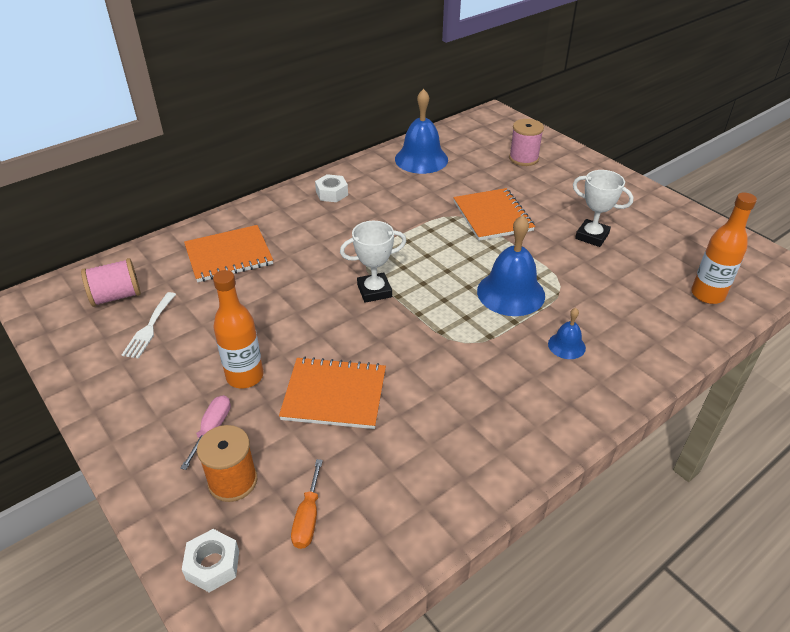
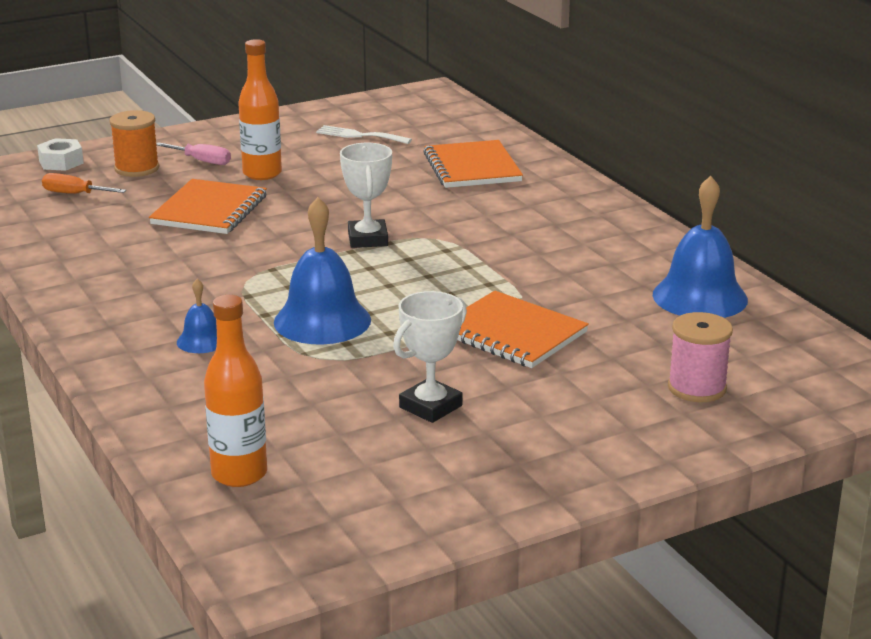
camera: 100 degrees right, 15 degrees down
pink spool [81,258,141,307] -> none
white nut [315,174,348,202] -> none
orange notebook [453,188,535,241] -> orange notebook turned 45 degrees clockwise [457,291,589,368]

